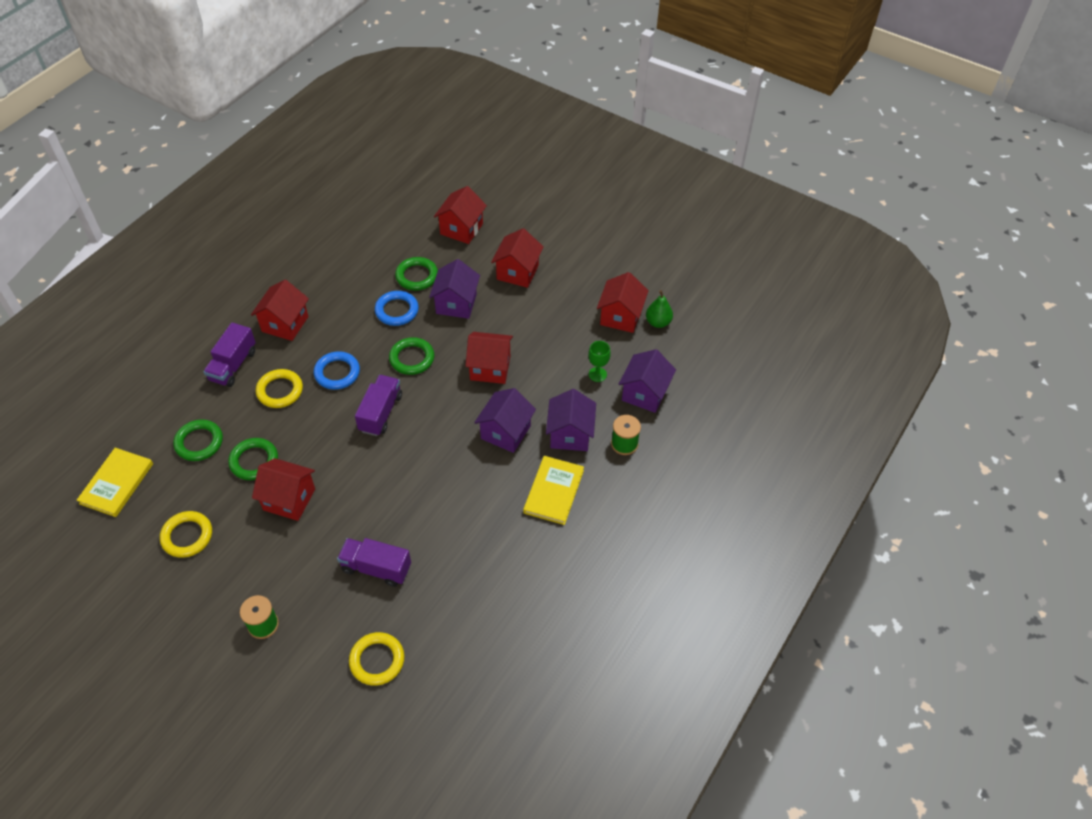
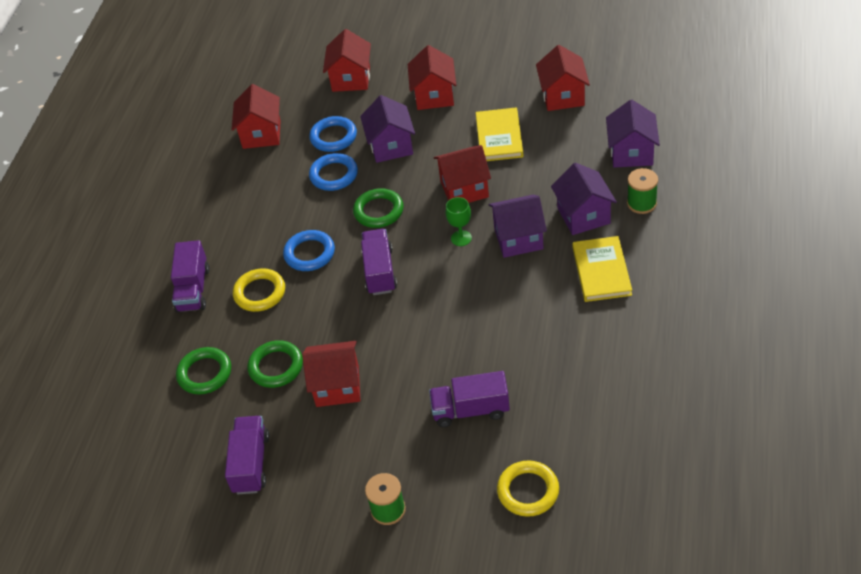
camera: 15 degrees left, 5 degrees down
yellow book [77,448,153,517] -> yellow book moved to [476,108,524,161]
yellow ring [160,511,212,558] -> purple truck [225,416,269,494]
red house [251,280,309,341] -> red house moved to [232,84,281,149]
green ring [395,257,438,291] -> blue ring [309,116,357,152]
purple house [474,388,536,453] -> purple house turned 75 degrees clockwise [489,195,547,258]
green goblet [588,341,611,382] -> green goblet moved to [445,197,472,246]
green pear [646,290,673,328] -> none

